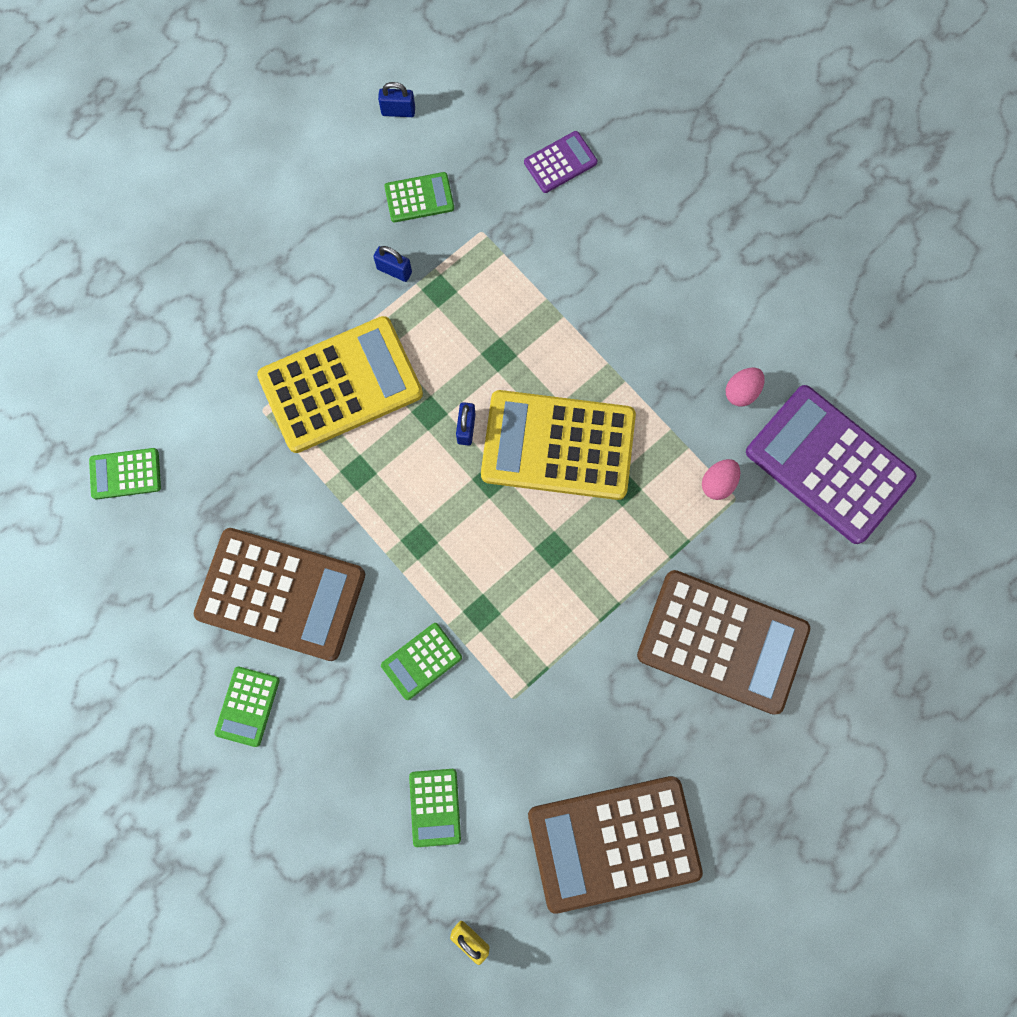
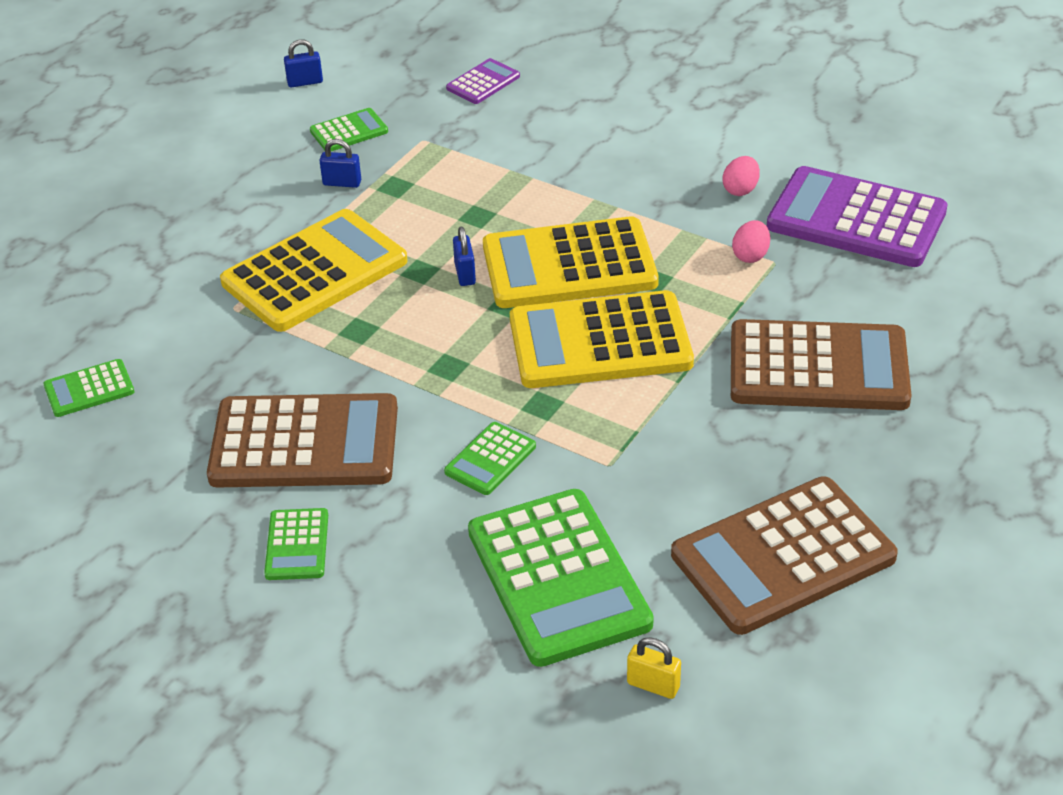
camera: 15 degrees left, 35 degrees down
green calculator [409,769,461,847] -> green calculator [468,489,654,667], size x2.15
none -> yellow calculator [510,290,694,388]

